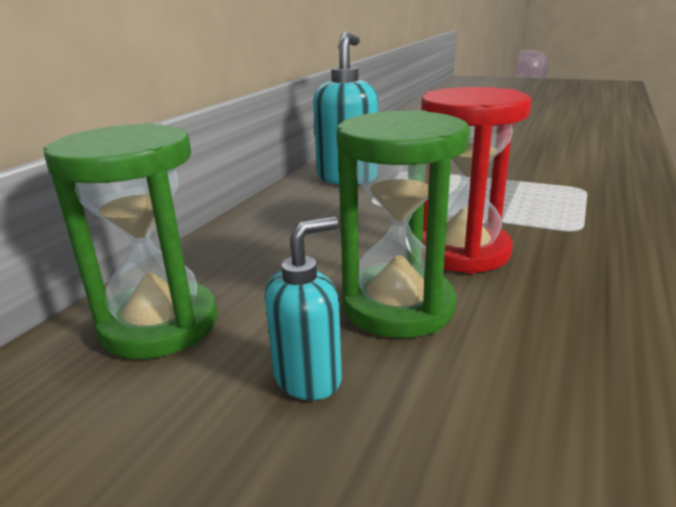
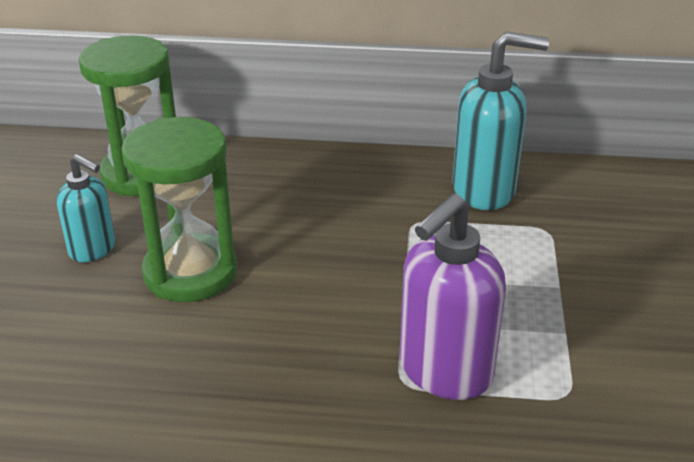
camera: 70 degrees right, 10 degrees up
red hourglass [421,87,532,274] -> none
none -> purple soap dispenser [400,193,506,400]

